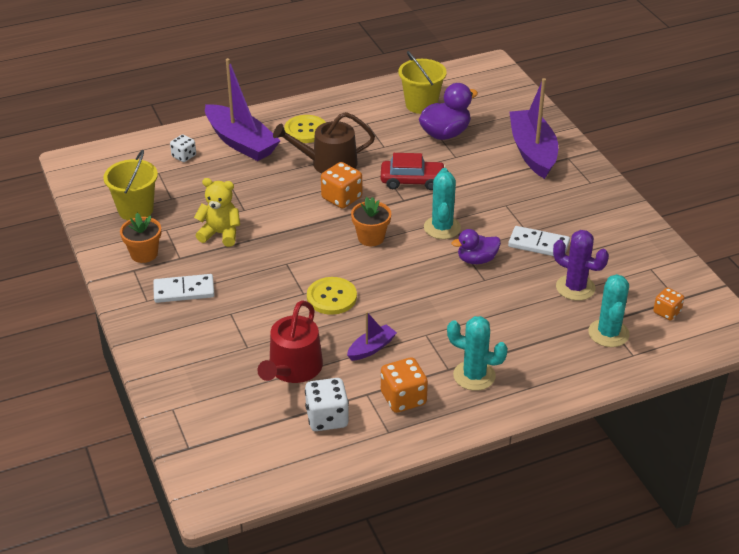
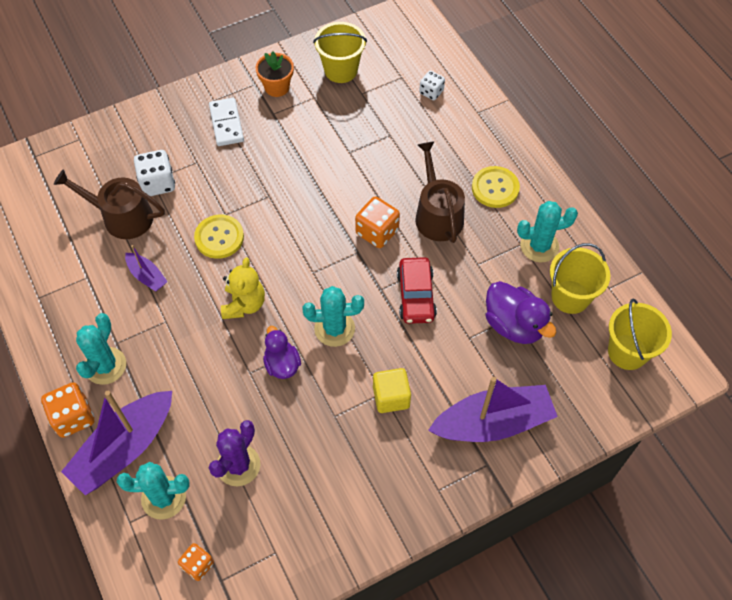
camera: 85 degrees right, 20 degrees up
yellow teddy bear [194,178,240,247] -> yellow teddy bear moved to [221,258,265,319]
purple boat [205,58,281,161] -> purple boat moved to [61,391,172,495]
red watering can [257,300,323,383] -> brown watering can [54,169,165,239]
white dice [305,378,349,431] -> white dice moved to [134,150,175,196]
orange flower pot [351,197,391,246] -> none
orange dice [381,357,428,413] -> orange dice moved to [41,382,94,438]
white domino [508,226,570,256] -> none
none -> yellow cube [373,368,411,413]
none -> turquoise cactus [517,201,578,262]
none -> yellow bucket [608,298,672,370]

